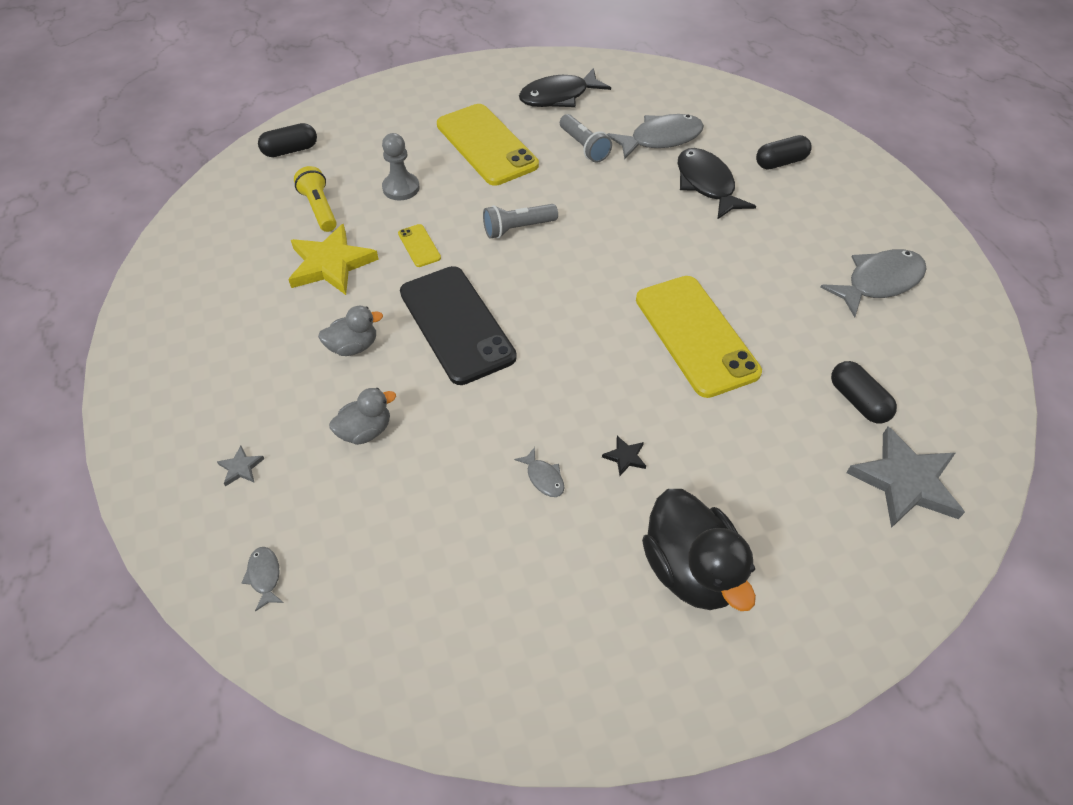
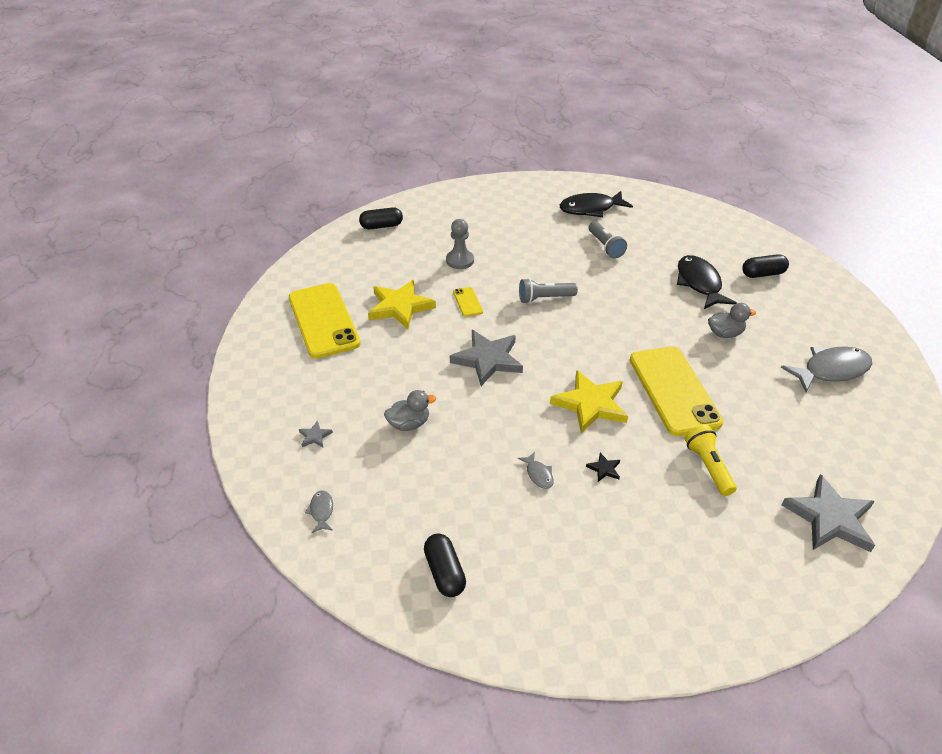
camera: 10 degrees right, 10 degrees down
yellow flashlight [294,166,337,232] -> yellow flashlight moved to [685,425,737,496]
grey duck [318,306,383,356] -> grey duck moved to [708,303,756,338]
black phone [400,266,517,385] -> grey star [450,330,523,386]
yellow phone [437,104,539,186] -> yellow phone moved to [289,283,361,359]
grey fish [607,114,704,159] -> none
black duck [642,489,756,611] -> none
black capsule [831,361,897,423] -> black capsule moved to [424,534,466,597]
none -> yellow star [550,370,628,433]

